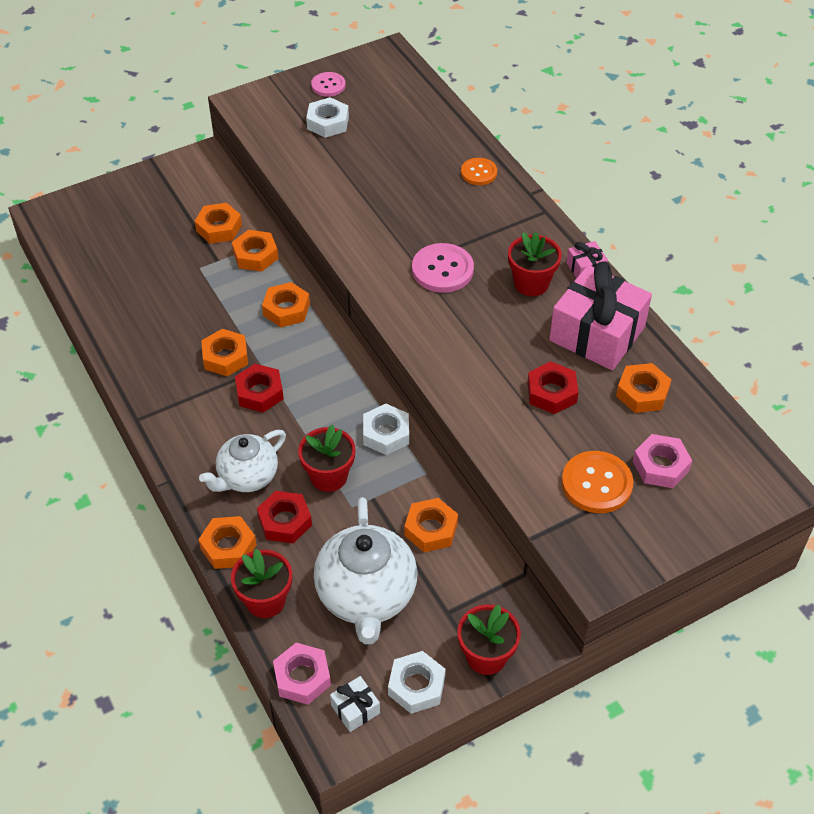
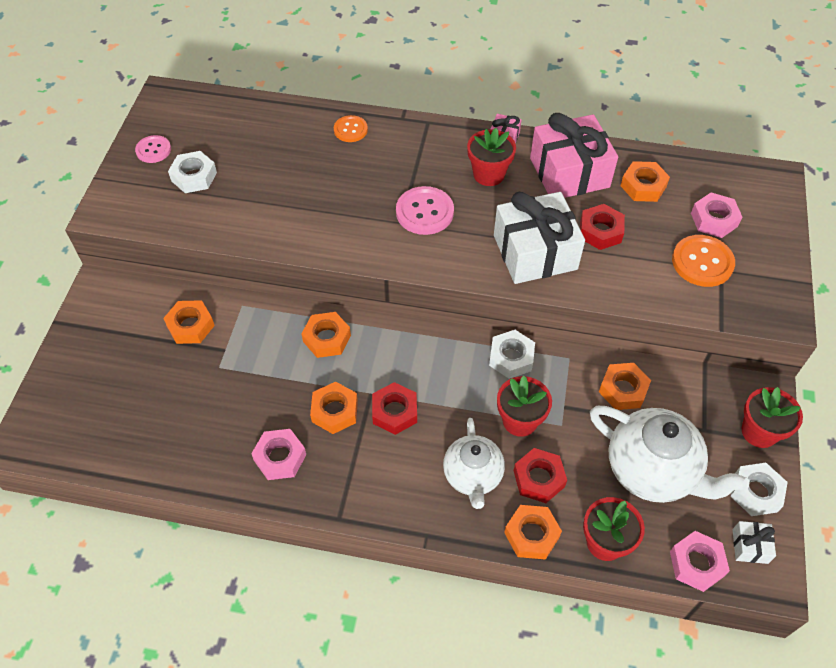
camera: 50 degrees left, 5 degrees up
orange nut [232,230,278,272] -> none
none -> pink nut [251,429,306,480]
none -> white gift [494,192,585,284]

